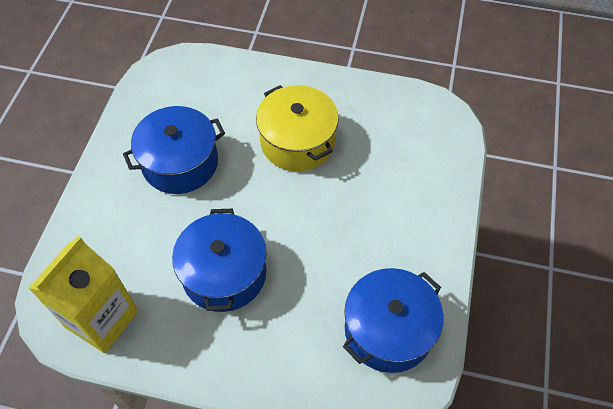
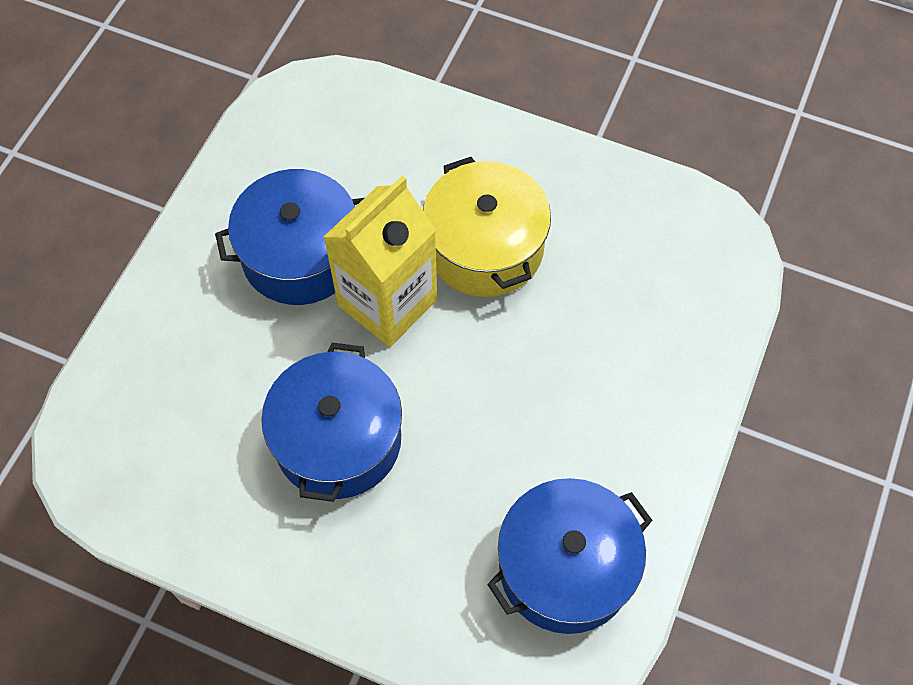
camera: 10 degrees right, 5 degrees up
yellow carton [28,236,138,353] -> yellow carton moved to [323,176,437,347]

